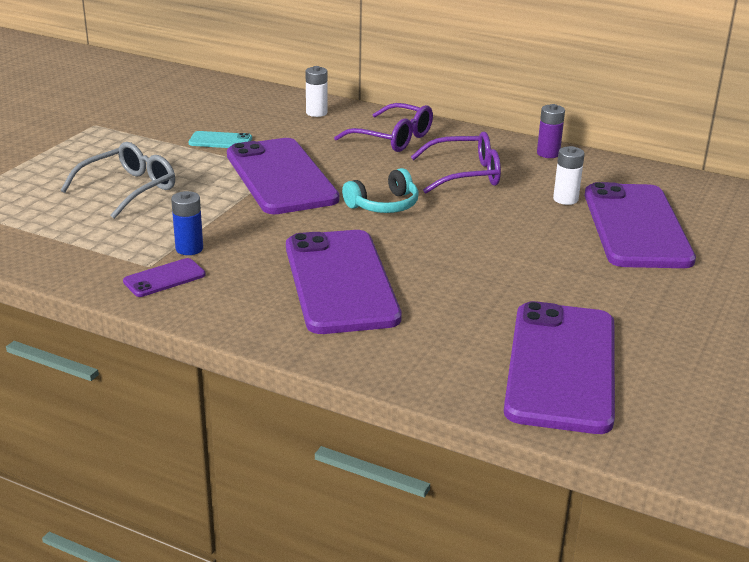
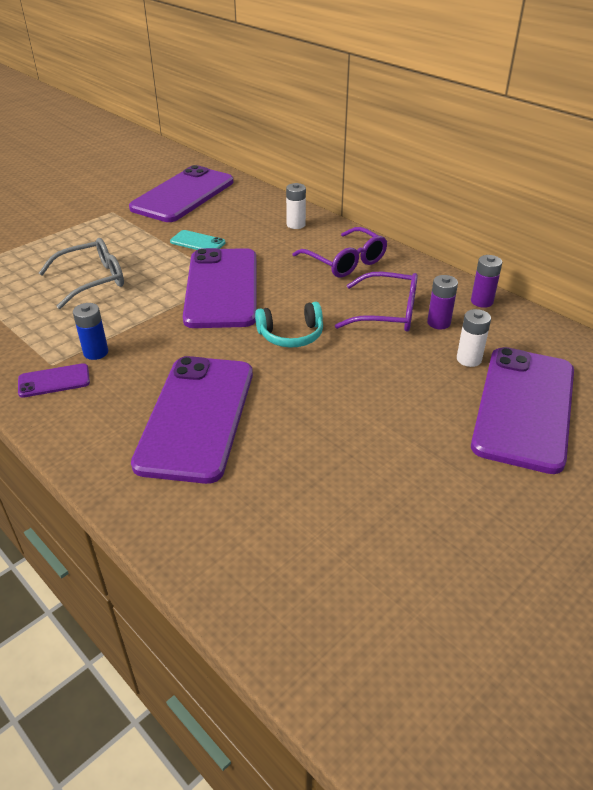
camera: 20 degrees right, 10 degrees up
purple phone [504,301,615,434] -> purple phone moved to [129,165,233,222]
none -> purple battery [427,275,458,329]

